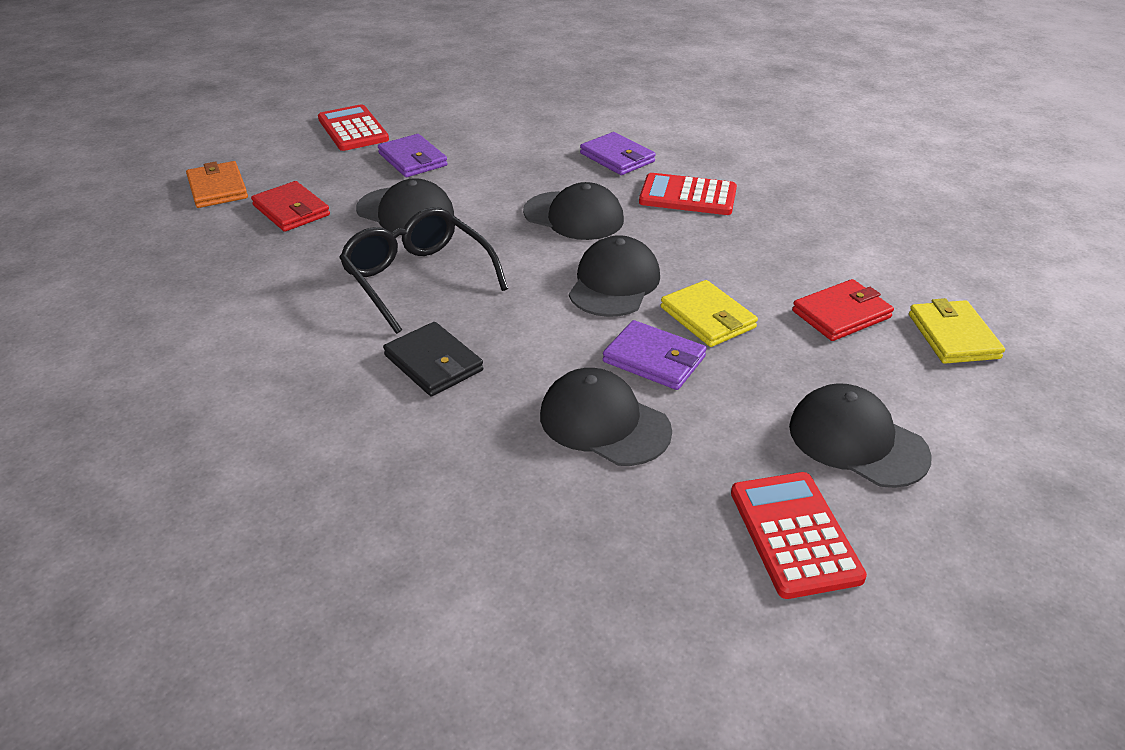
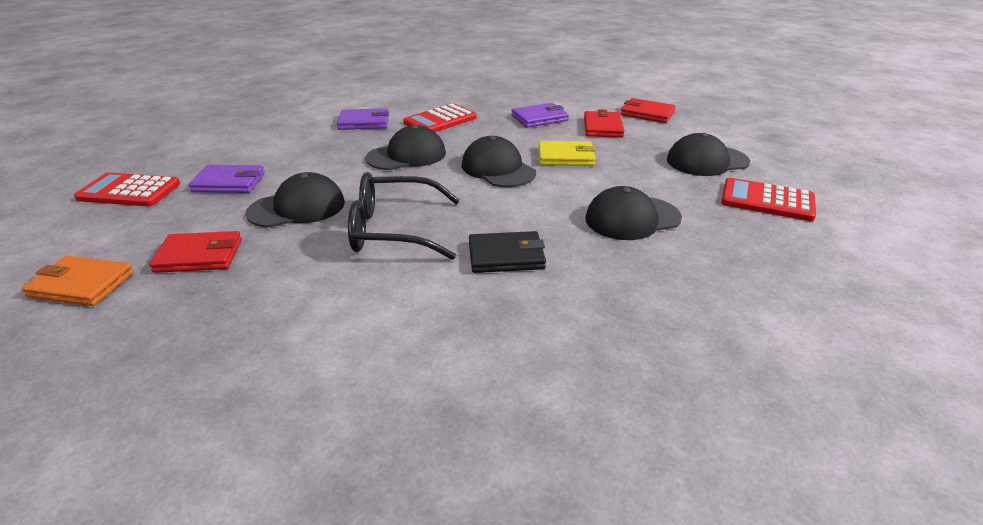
camera: 55 degrees left, 5 degrees down
purple wallet [603,320,707,390] -> purple wallet moved to [511,103,569,128]
yellow wallet [909,298,1005,364] -> red wallet [621,98,676,123]

